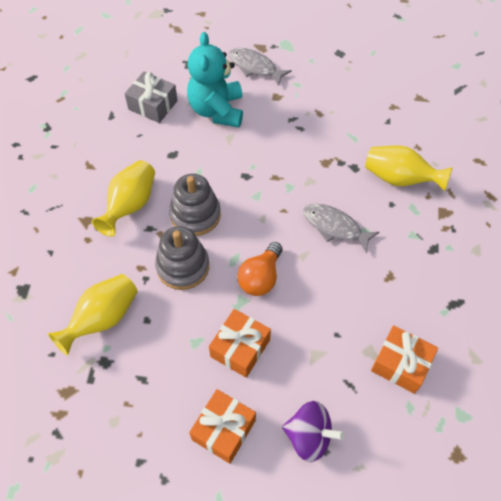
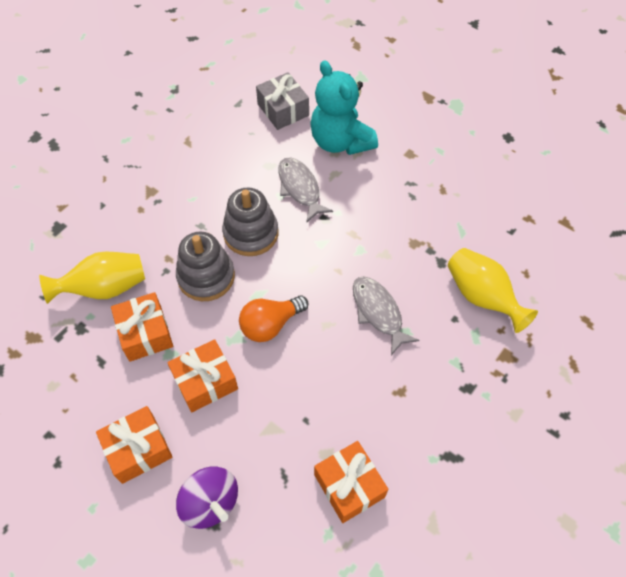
camera: 30 degrees right, 0 degrees up
yellow vase [92,160,155,237] -> none
turquoise teddy bear [187,32,243,127] -> turquoise teddy bear turned 60 degrees counterclockwise [310,60,378,155]
grey fish [229,48,292,86] -> grey fish moved to [278,157,333,223]
none -> orange gift [111,292,173,362]

